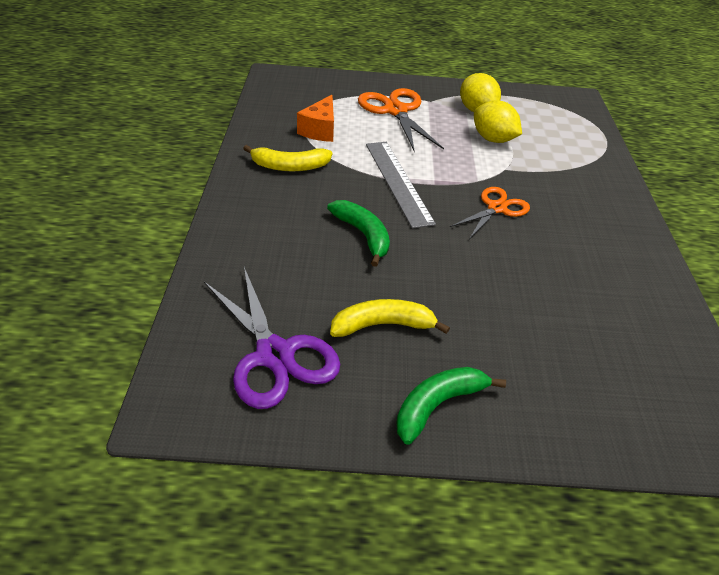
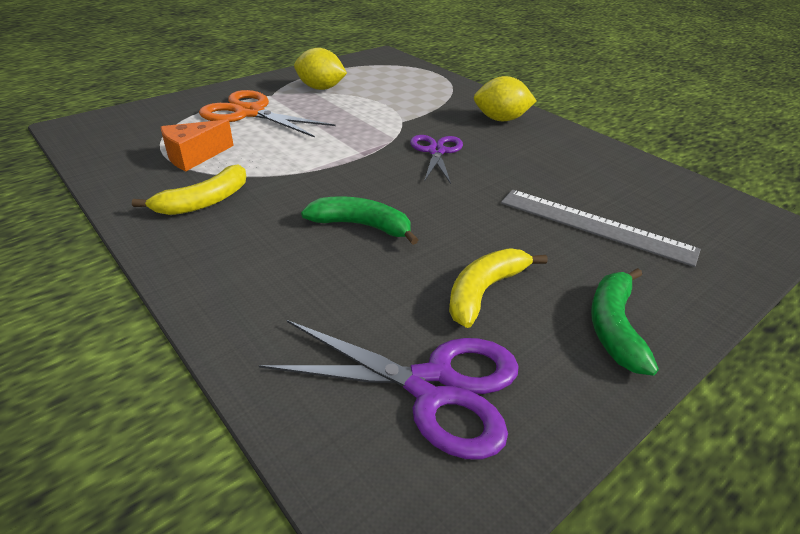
camera: 40 degrees left, 5 degrees down
orange cheese [297,95,334,142] -> orange cheese turned 75 degrees clockwise [161,120,234,171]
grey ruler [366,142,436,229] -> grey ruler moved to [501,190,701,267]
orange scissors [450,187,530,239] -> purple scissors [410,135,463,184]
yellow lemon [474,100,522,143] -> yellow lemon moved to [474,76,536,121]

